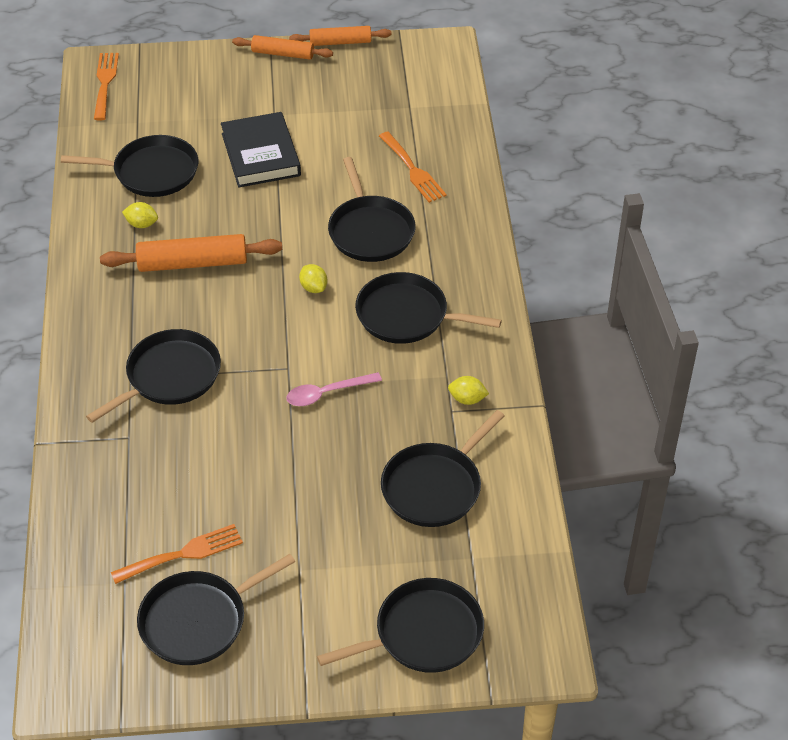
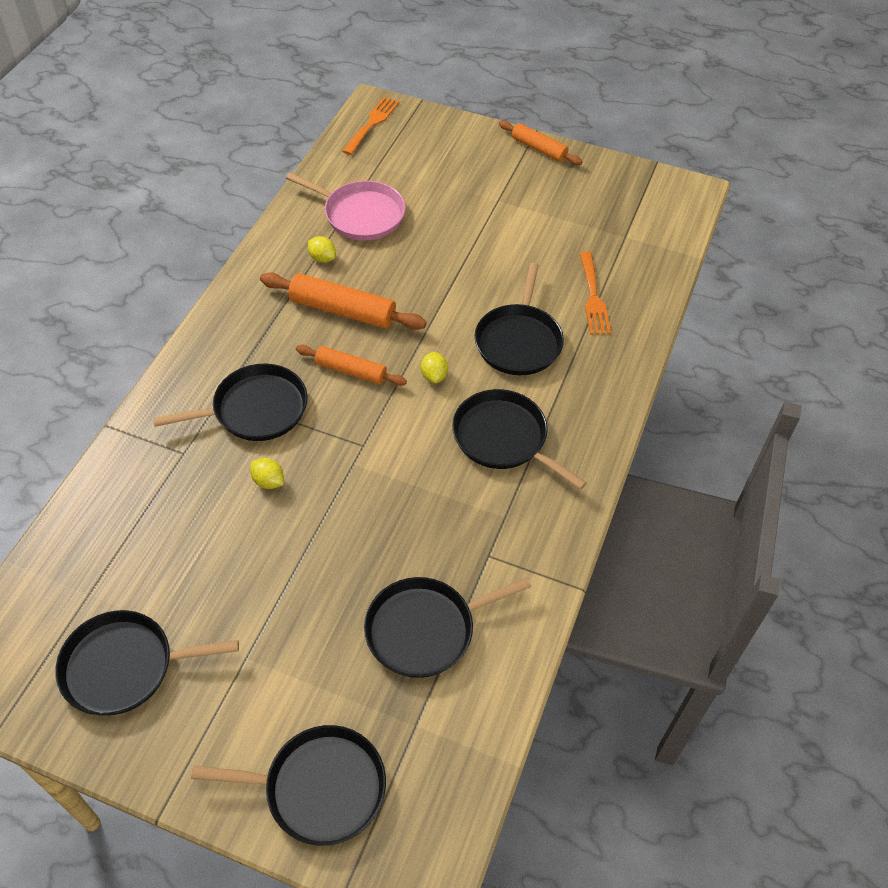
camera: 25 degrees right, 5 degrees up
black pan [61,135,198,197] -> pink pan [286,172,406,240]
orange fork [111,524,243,584] -> none
black book [221,112,301,187] -> none
pink spoon [286,372,382,406] -> none
orange rolling pin [289,26,391,46] -> orange rolling pin moved to [296,345,407,386]
yellow lemon [448,376,489,405] -> yellow lemon moved to [250,458,284,489]

